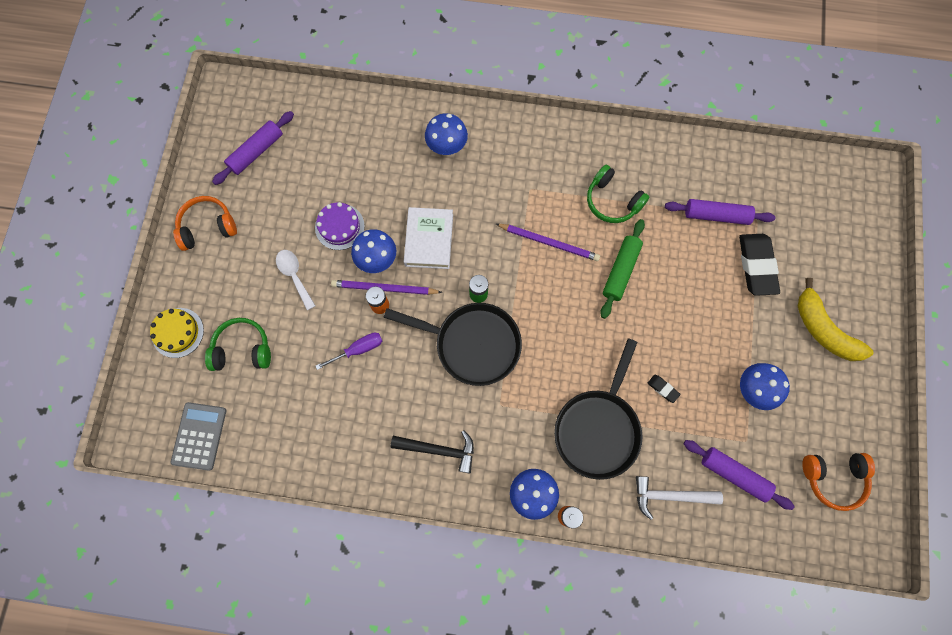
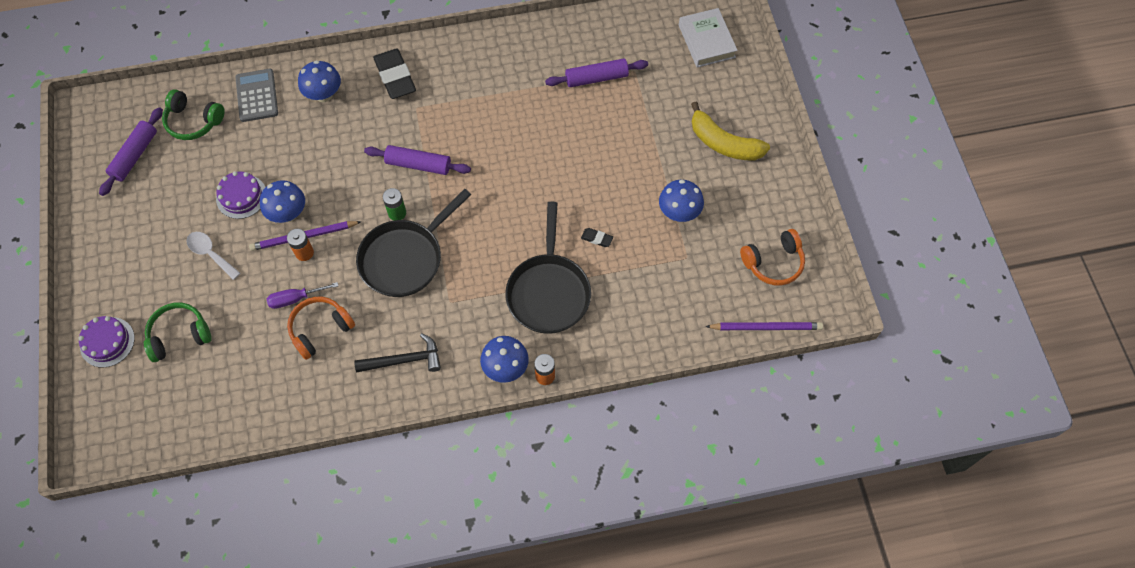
camera: 20 degrees left, 10 degrees down
yellow cake [150,308,204,358] -> purple cake [78,316,135,367]
grey calculator [171,402,226,471] -> grey calculator moved to [235,69,278,122]
orange headphones [173,196,237,251] -> orange headphones moved to [287,297,355,360]
purple screwdriver [316,333,382,370] -> purple screwdriver turned 150 degrees counterclockwise [267,282,338,309]
black pan [383,303,522,386] -> black pan turned 135 degrees clockwise [356,189,471,297]
white book [404,207,453,269] -> white book moved to [679,8,738,68]
purple pencil [496,224,600,261] -> purple pencil moved to [705,322,823,330]
green headphones [587,165,649,223] -> green headphones moved to [162,89,225,140]
green rolling pin [601,219,645,319] -> none
white hammer [636,476,723,520] -> none
purple rolling pin [684,440,795,510] -> purple rolling pin moved to [364,145,471,175]
black eraser [739,234,780,296] -> black eraser moved to [373,49,416,99]

